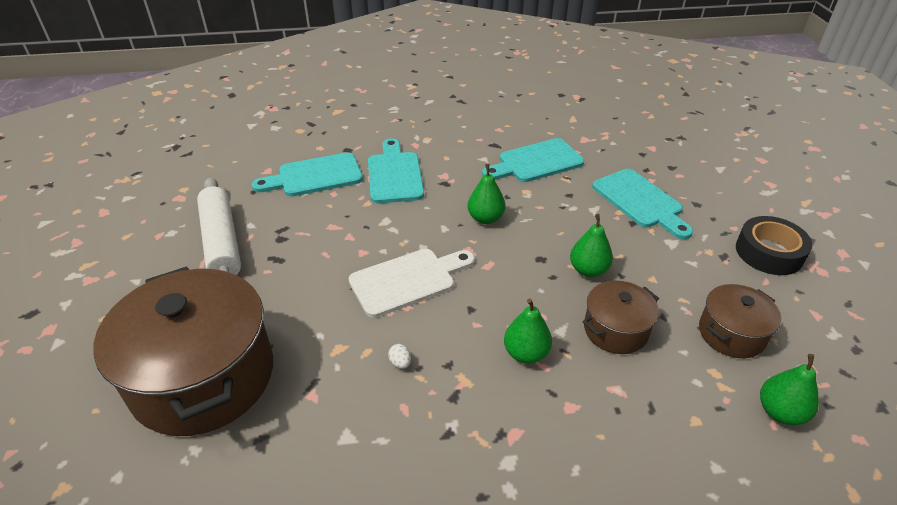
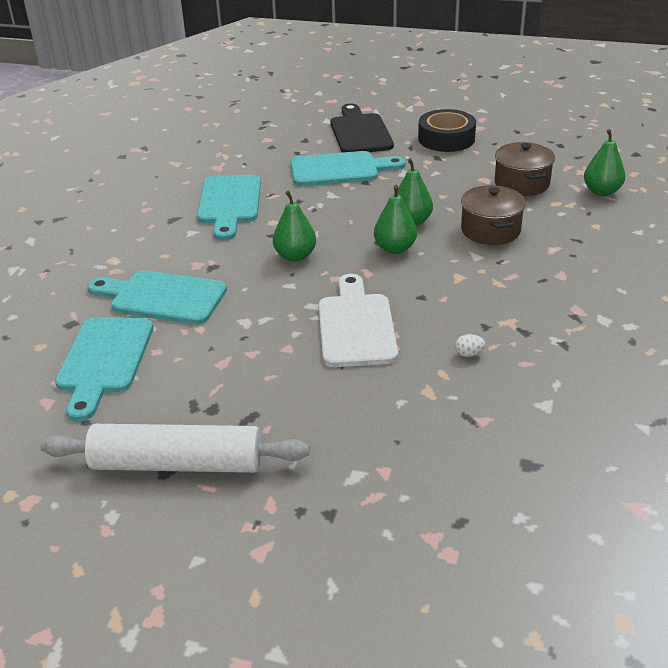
camera: 65 degrees left, 5 degrees down
brown pot [94,266,273,436] -> none
green pear [504,299,552,364] -> green pear moved to [374,185,417,254]
none -> black cutting board [330,104,394,153]

